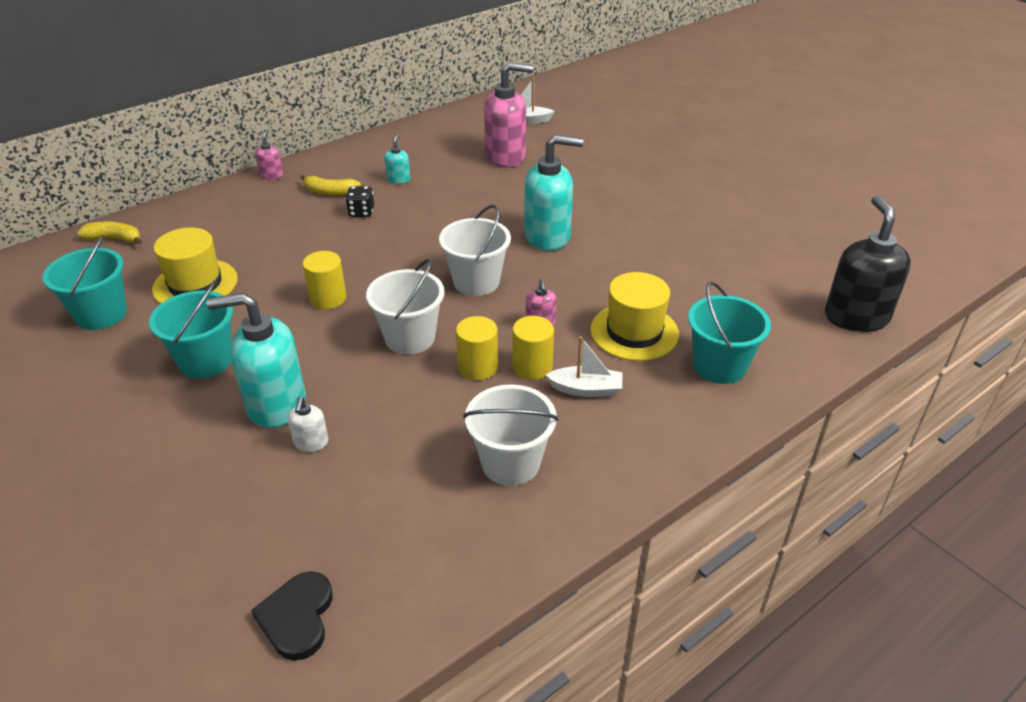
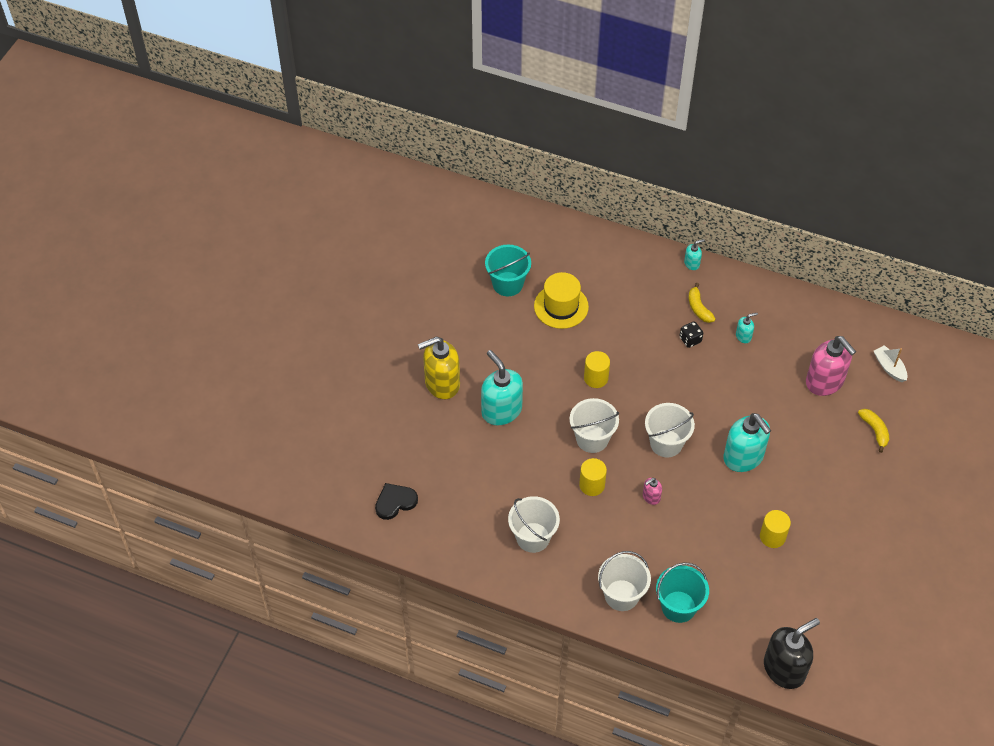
camera: 60 degrees right, 15 degrees up
yellow banana [77,221,142,245] -> yellow banana moved to [858,409,889,453]
turquoise bucket [149,280,233,379] -> none
pink soap dispenser [255,129,283,180] -> turquoise soap dispenser [684,239,705,270]
white soap dispenser [288,397,328,452] -> none
yellow cylinder [512,316,554,380] -> yellow cylinder moved to [760,510,791,548]
white boat [546,336,622,397] -> none
yellow hat [590,272,679,361] -> none
none -> yellow soap dispenser [418,337,460,399]
none -> white bucket [598,551,651,611]

